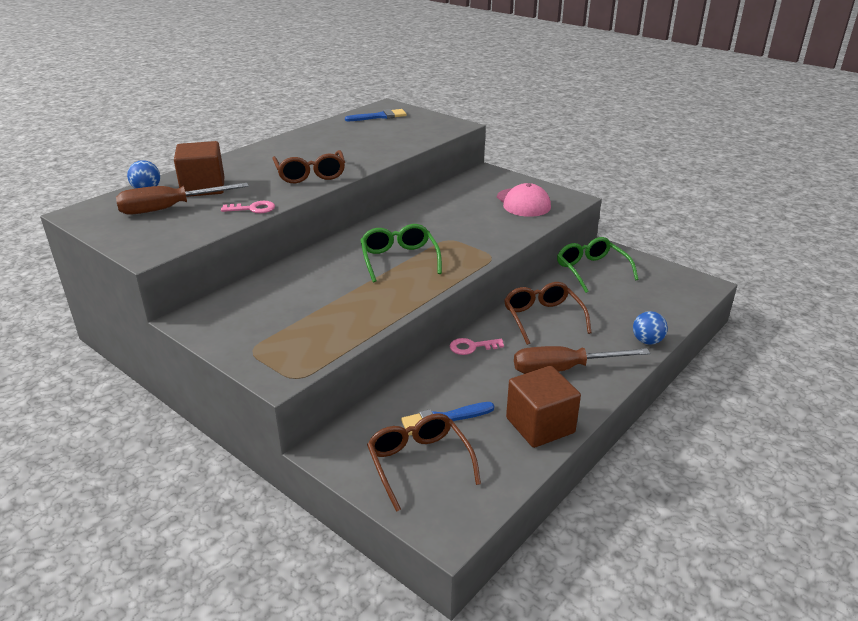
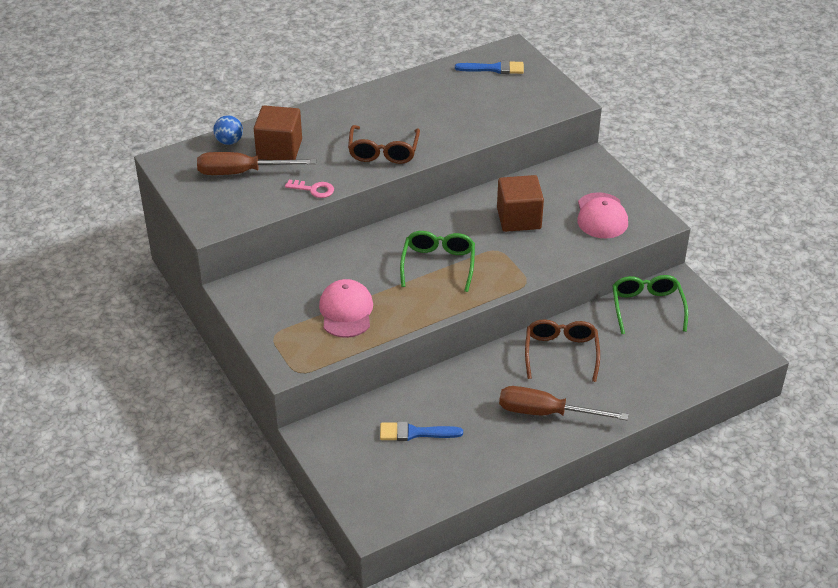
camera: 20 degrees right, 10 degrees up
brown glasses [367,413,481,512] -> none
pink key [450,338,504,355] -> none
brown cube [506,366,581,448] -> brown cube moved to [497,175,544,232]
blue ball [633,311,668,345] -> none
none -> pink cap [319,279,373,338]

